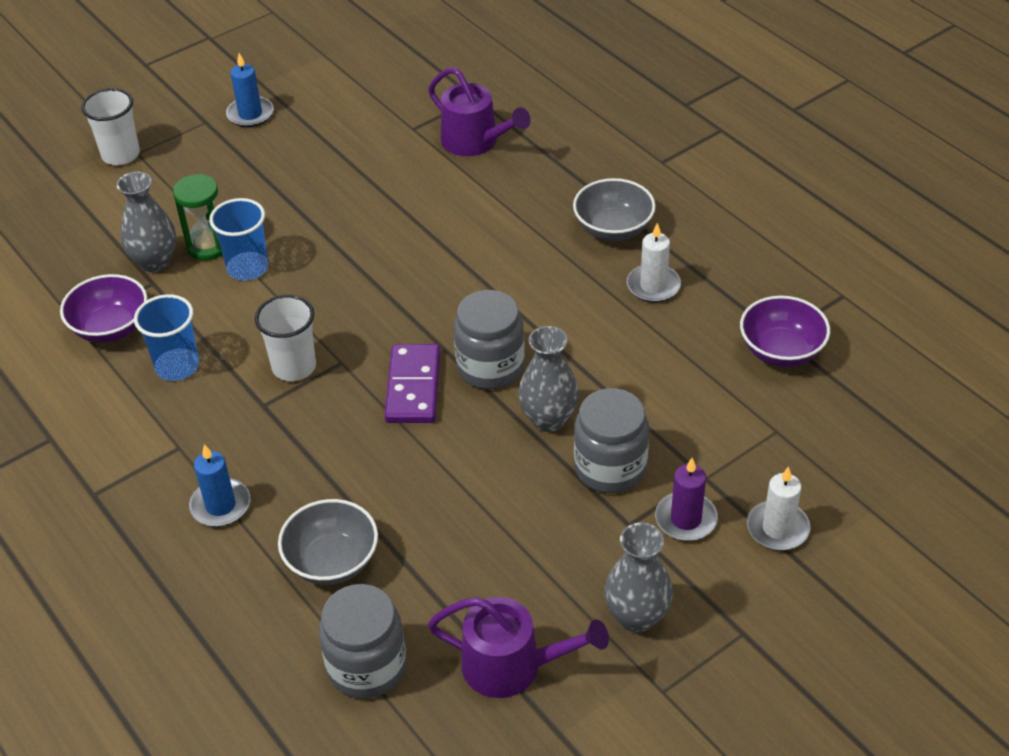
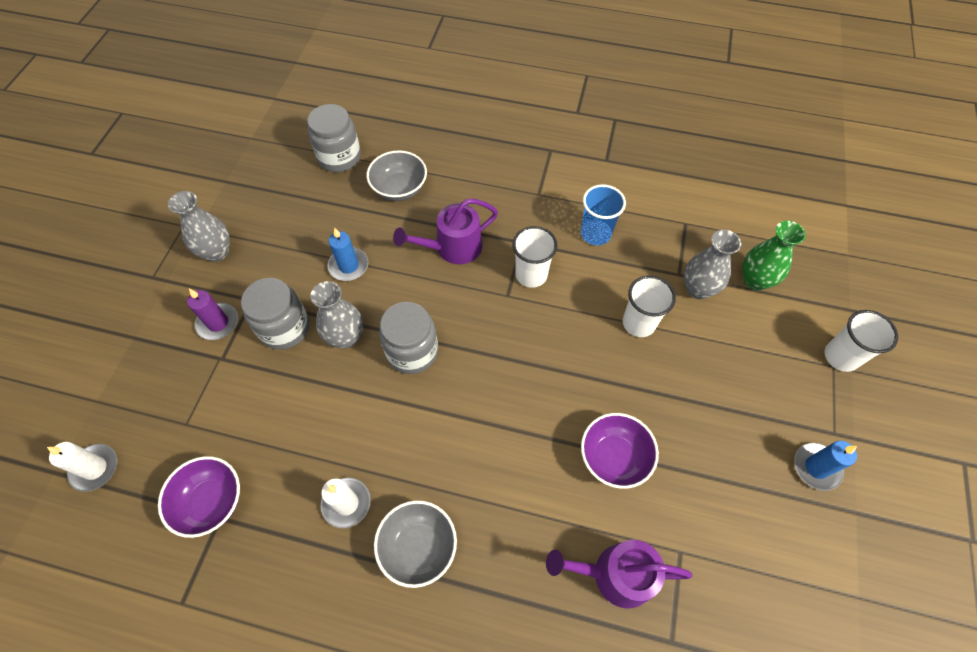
camera: 140 degrees right, 15 degrees up
purple bowl [60,274,147,343] -> purple bowl moved to [581,413,659,489]
green hourglass [173,174,223,261] -> none
blue candle [189,444,250,527] -> blue candle moved to [328,228,368,281]
blue cup [209,198,268,280] -> white cup [623,275,676,337]
purple domino [385,344,440,423] -> none
purple watering can [428,597,609,698] -> purple watering can moved to [393,199,498,264]
white candle [747,466,811,550] -> white candle moved to [47,442,117,492]
none -> green vase [742,221,806,291]

